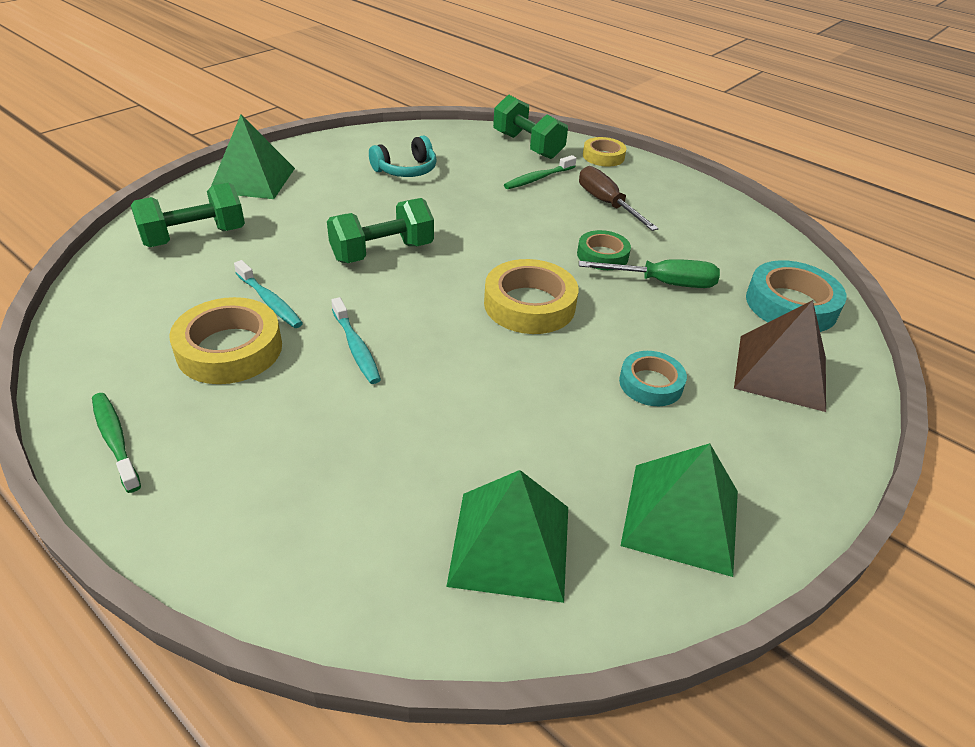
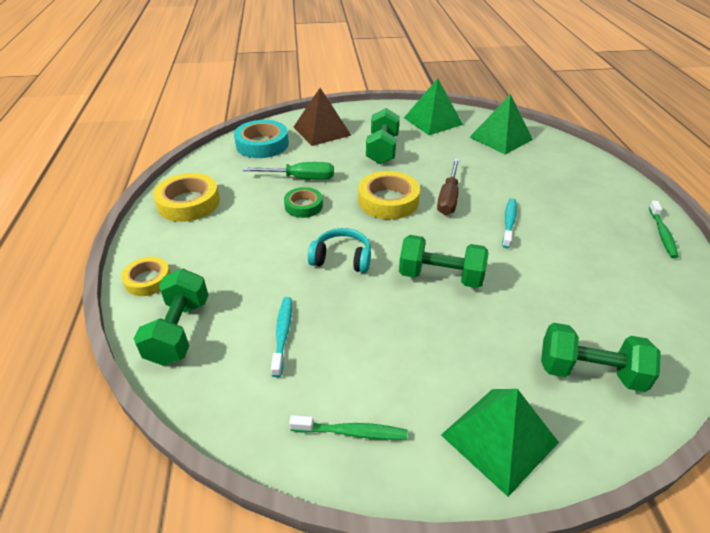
camera: 135 degrees left, 0 degrees up
yellow tape [169,297,282,384] -> yellow tape moved to [153,173,220,222]
turquoise toothbrush [234,260,303,328] -> turquoise toothbrush moved to [271,297,292,377]
turquoise headphones [369,136,437,177] -> turquoise headphones moved to [308,228,371,273]
green toothbrush [504,155,577,189] -> green toothbrush moved to [289,415,408,440]
brown screwdriver [579,166,659,231] -> brown screwdriver moved to [437,159,460,215]
green screwdriver [579,259,720,288] -> green screwdriver turned 135 degrees clockwise [242,162,334,180]
turquoise tape [619,351,687,406] -> green dumbbell [366,108,400,164]

